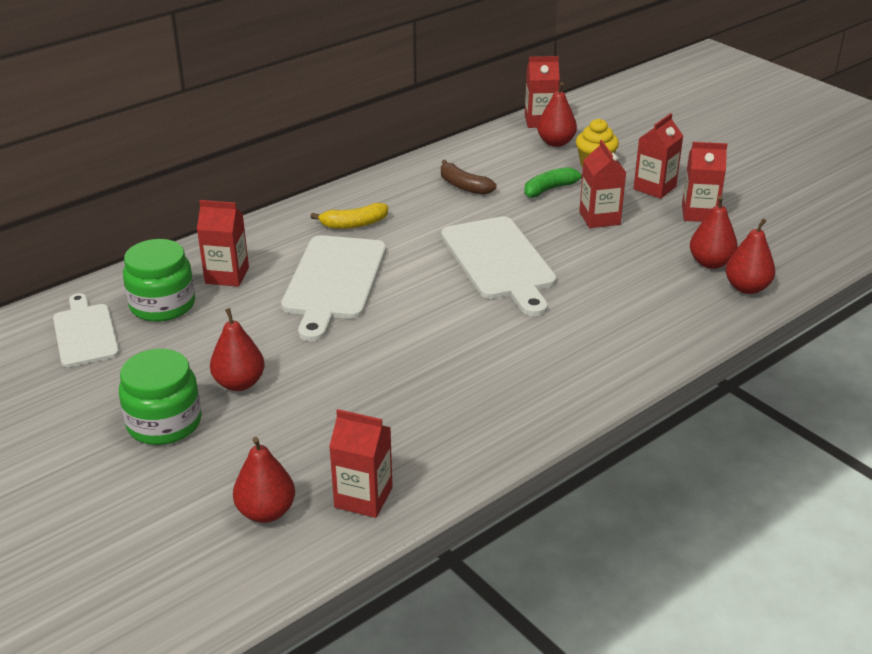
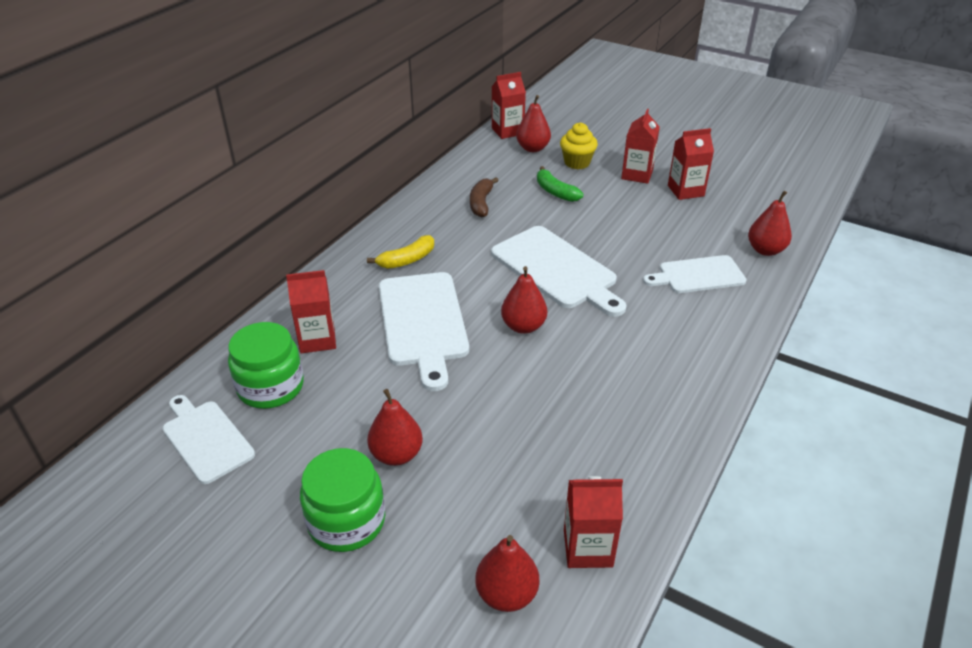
camera: 20 degrees left, 5 degrees up
brown banana [441,160,497,195] -> brown banana turned 75 degrees clockwise [470,177,499,218]
green banana [524,167,582,198] -> green banana turned 75 degrees counterclockwise [537,166,584,202]
red carton [579,140,626,228] -> none
red pear [690,196,738,269] -> red pear moved to [501,266,547,334]
none -> white cutting board [643,255,747,293]

